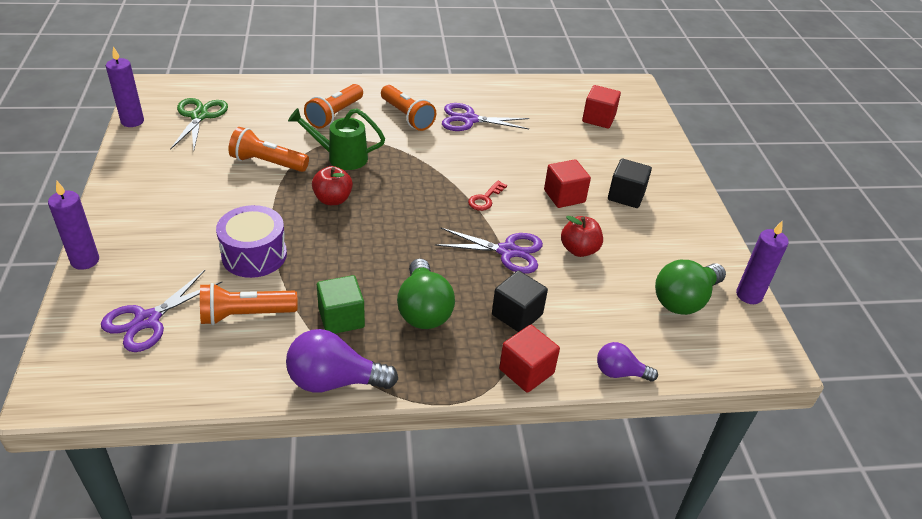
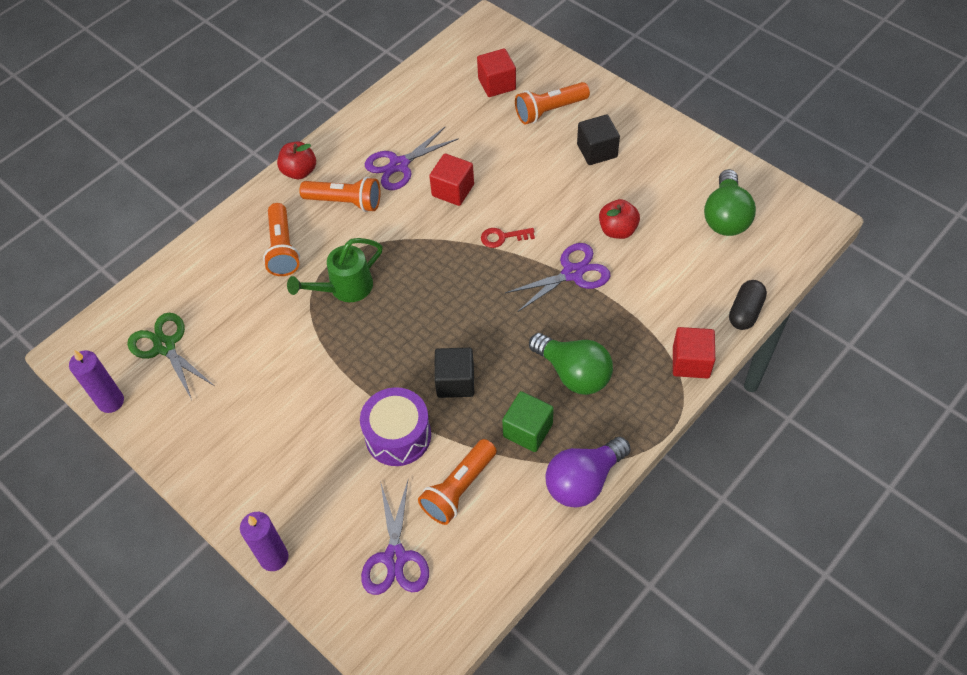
camera: 35 degrees left, 15 degrees up
orange flashlight [229,127,309,172] -> orange flashlight moved to [515,82,590,124]
red apple [312,166,353,205] -> red apple moved to [277,141,316,179]
red key [468,181,507,211] -> red key turned 90 degrees clockwise [481,228,535,248]
black cube [492,270,548,332] -> black cube moved to [434,348,474,398]
red cube [544,159,591,208] -> red cube moved to [429,153,474,206]
purple light bulb [597,342,658,382] -> black capsule [729,280,767,330]
purple candle [736,221,789,304] -> none

